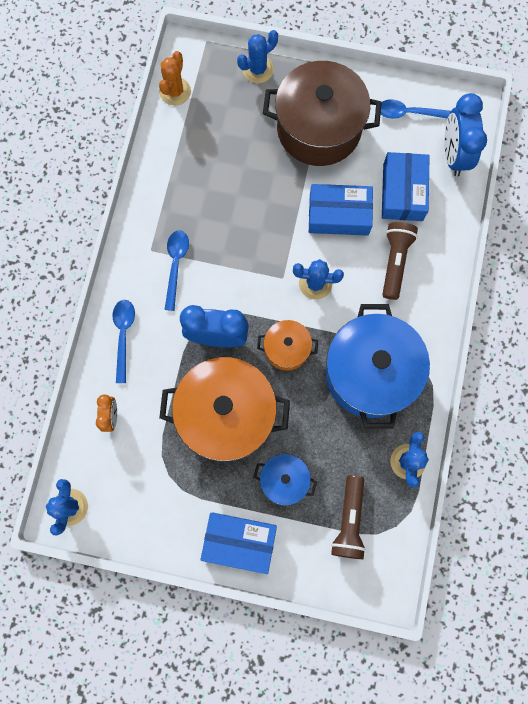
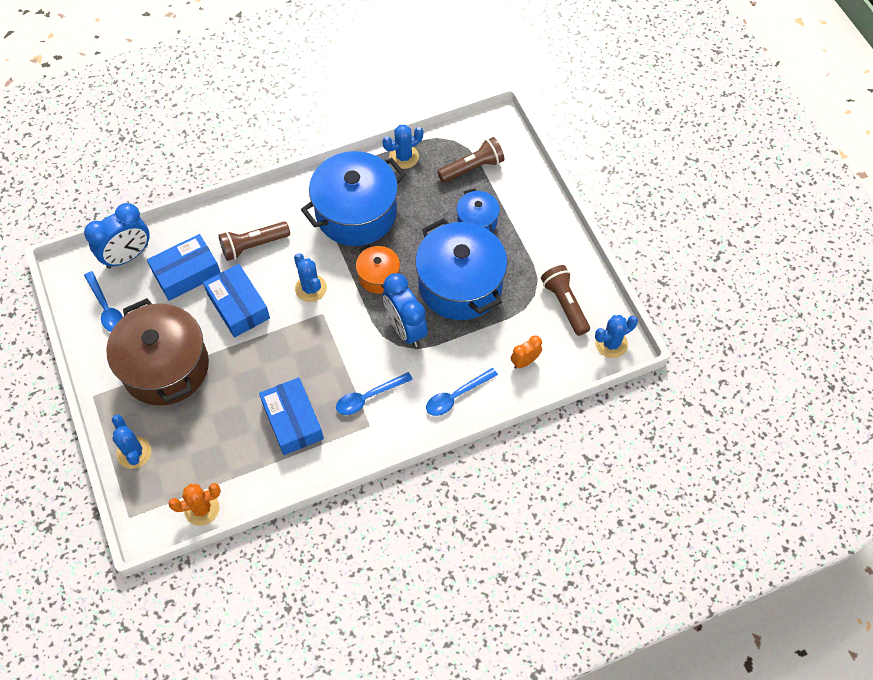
camera: 125 degrees left, 15 degrees down
orange pot [159,357,290,461] -> blue pot [415,218,508,320]
blue box [200,513,277,574] -> blue box moved to [259,377,324,455]
blue cactus [237,30,278,83] -> blue cactus turned 45 degrees clockwise [112,414,151,469]
none -> brown flashlight [541,265,590,336]

